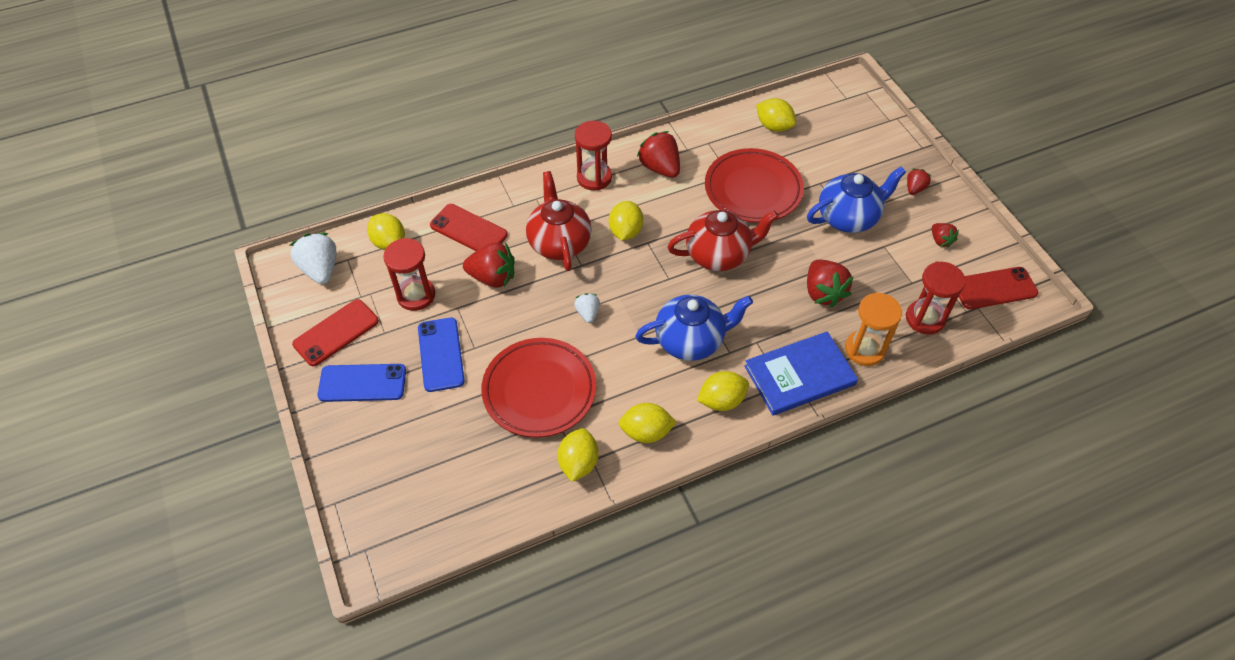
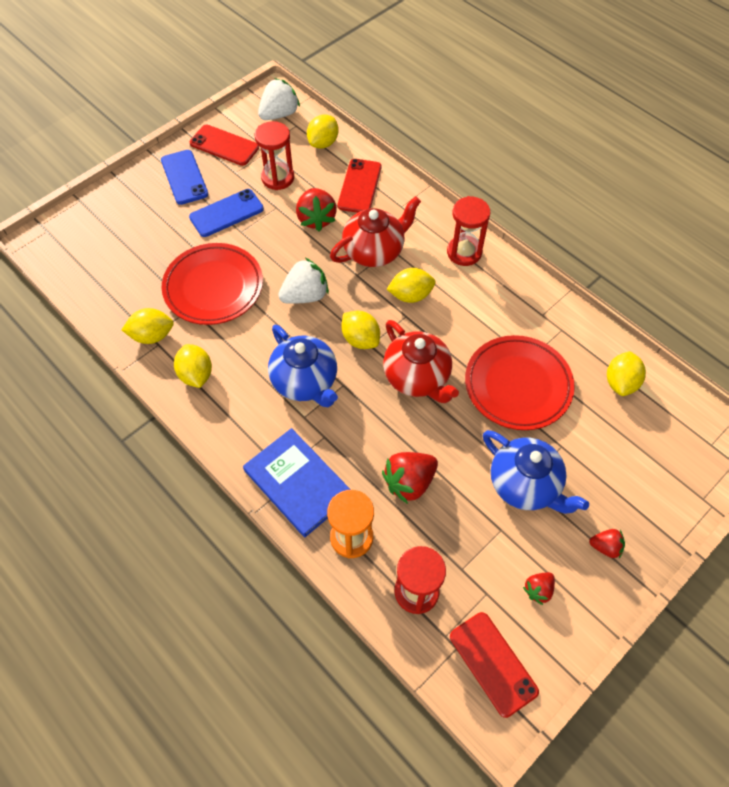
camera: 70 degrees right, 5 degrees up
white strawberry [574,293,600,323] -> white strawberry [278,258,329,304], size x1.79
red strawberry [637,131,680,178] -> none
yellow lemon [697,371,749,411] -> yellow lemon moved to [341,311,380,349]

